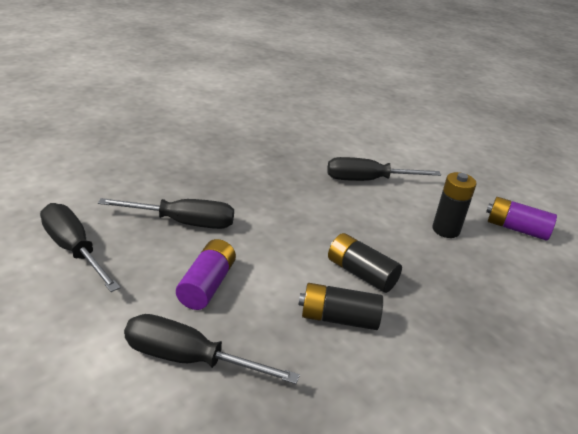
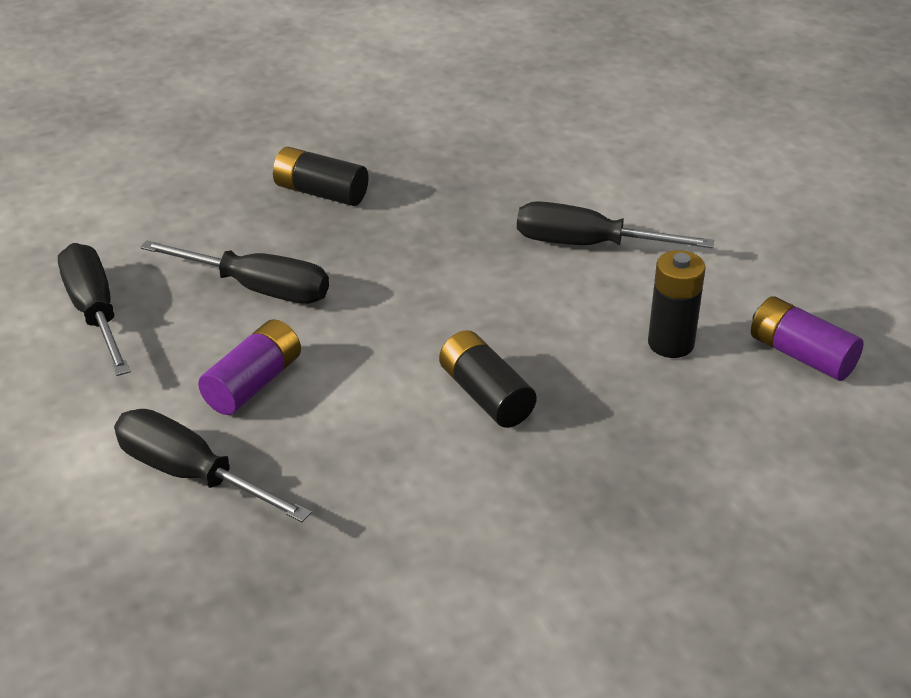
camera: 20 degrees right, 5 degrees up
black battery [298,283,383,330] -> black battery moved to [273,147,369,206]

